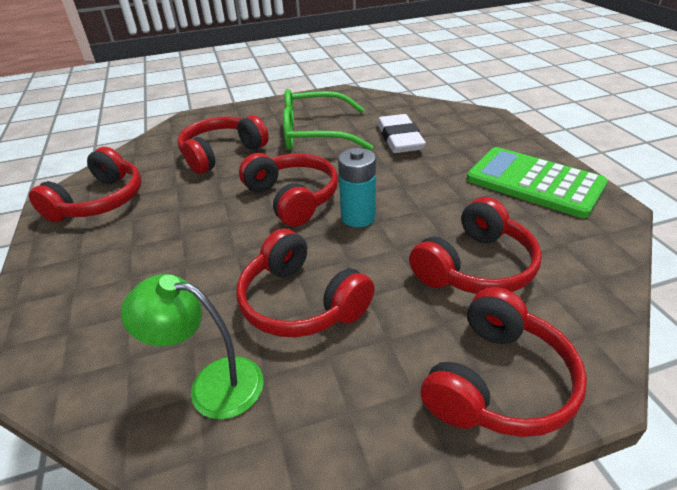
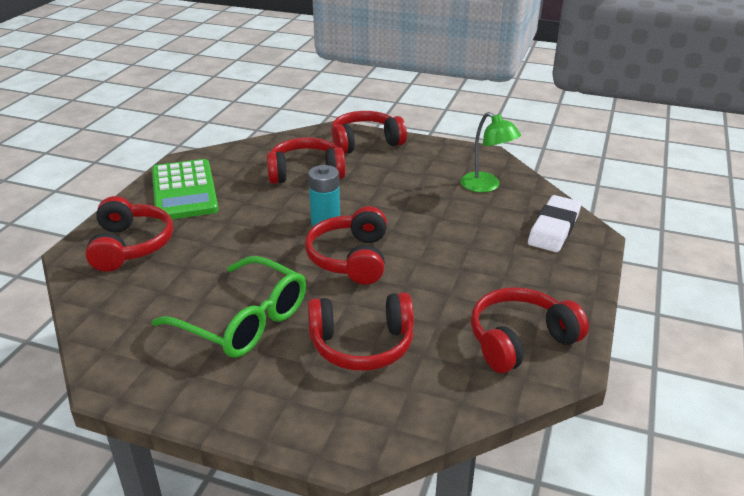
camera: 145 degrees left, 5 degrees down
red headphones [236,229,375,338] -> red headphones moved to [85,196,173,272]
white eraser [377,114,426,153] -> white eraser moved to [528,195,581,252]

